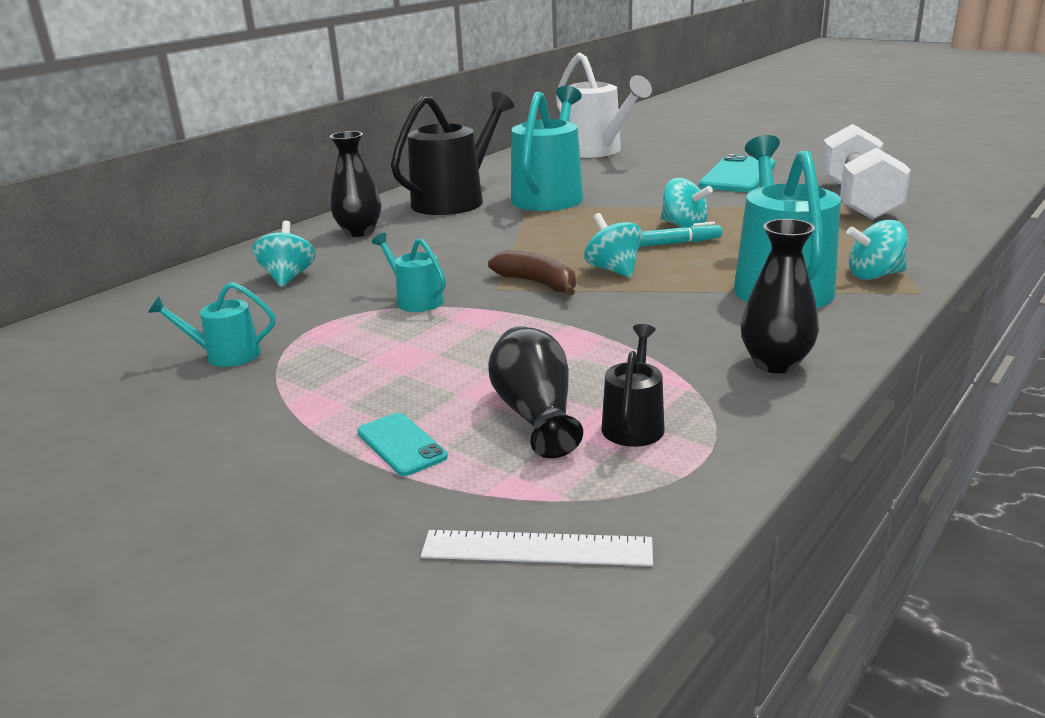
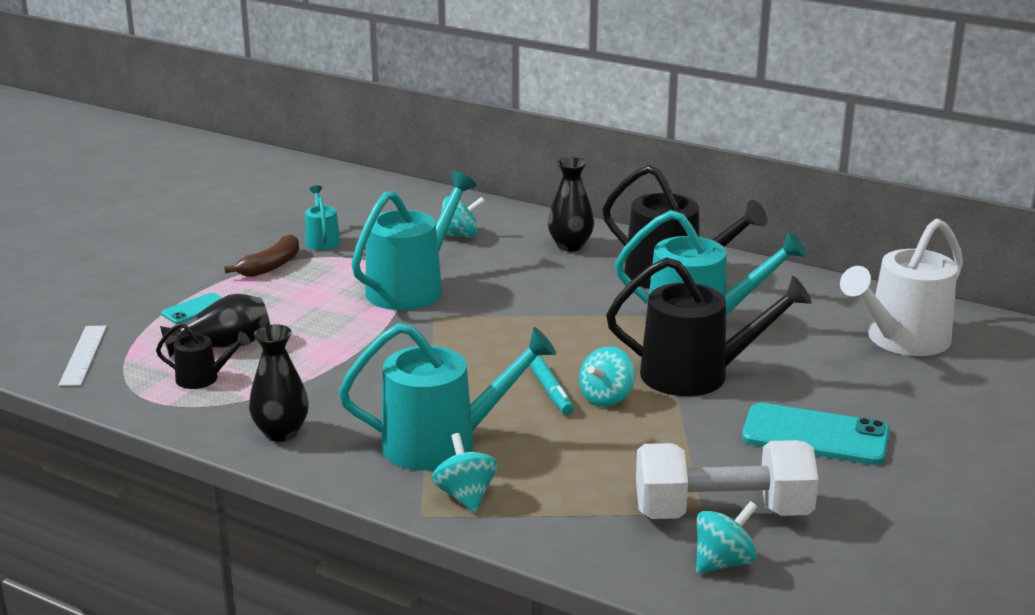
camera: 80 degrees right, 0 degrees up
turquoise watering can [372,233,446,312] -> turquoise watering can [351,171,477,310], size x2.07
brown banana [488,250,576,296] -> brown banana moved to [224,234,299,277]
turquoise spinning top [584,213,642,278] -> turquoise spinning top moved to [696,501,757,574]
none -> black watering can [606,257,812,396]

